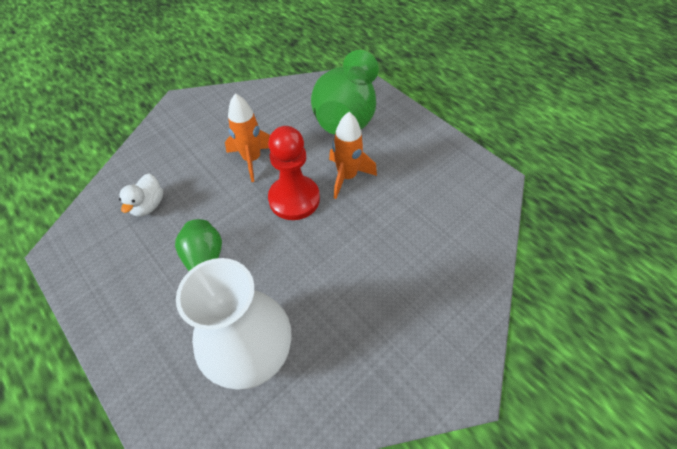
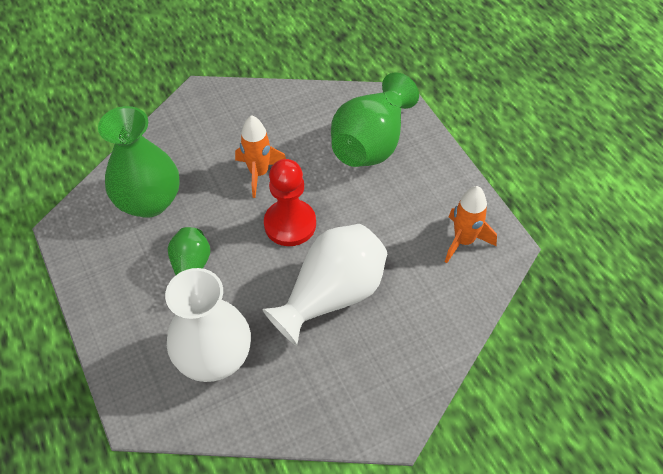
camera: 15 degrees right, 0 degrees up
white duck [119,174,164,217] -> green vase [98,106,180,218]
orange rocket [329,112,377,199] -> orange rocket moved to [445,186,497,263]
none -> white vase [262,224,387,346]

